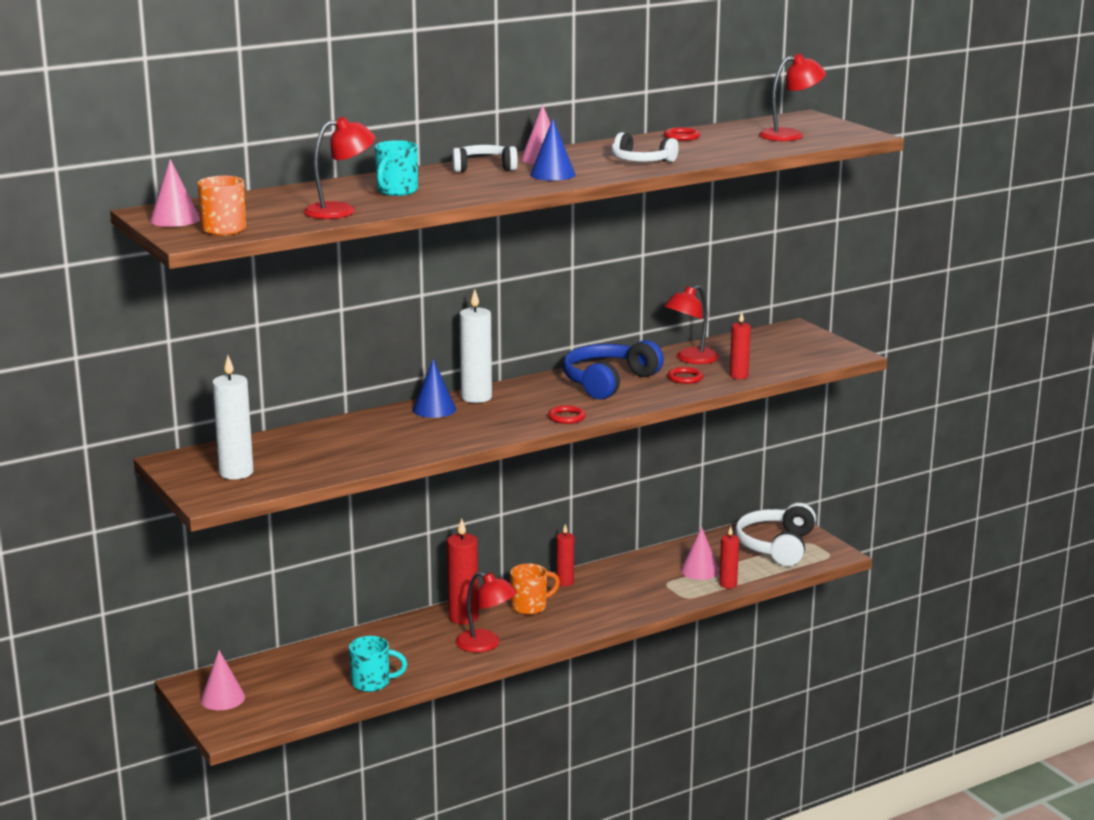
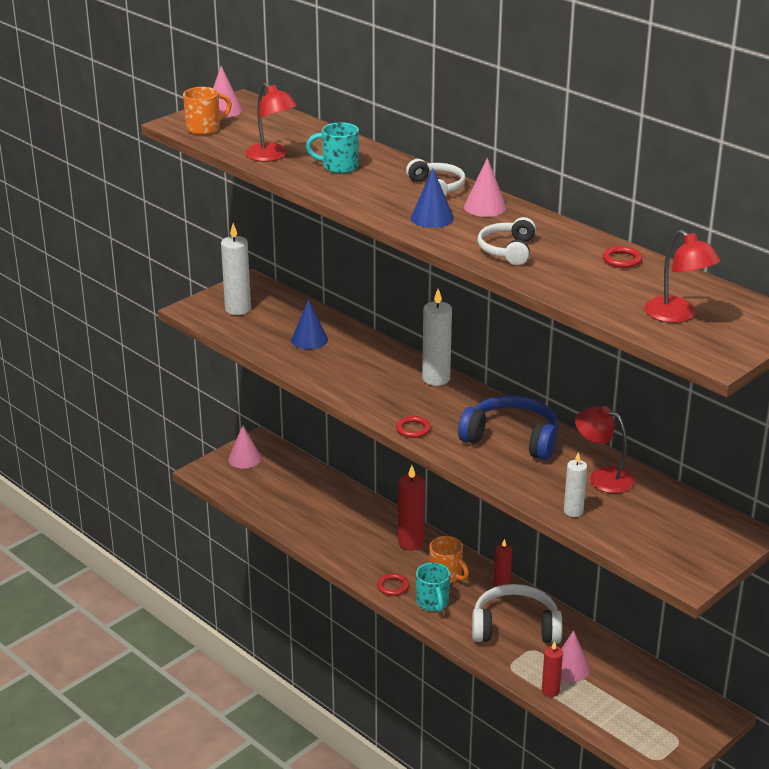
camera: 75 degrees right, 10 degrees up
turquoise mug [349,636,407,692] -> turquoise mug moved to [416,563,450,612]
blue cone [413,359,456,418] -> blue cone moved to [291,299,328,349]
red lamp [455,572,517,653] -> none
red ring [668,367,703,384] -> red ring moved to [377,573,409,596]
red candle [730,312,751,379] -> white candle [564,452,587,517]
white headphones [735,503,816,566] -> white headphones moved to [472,584,562,644]

